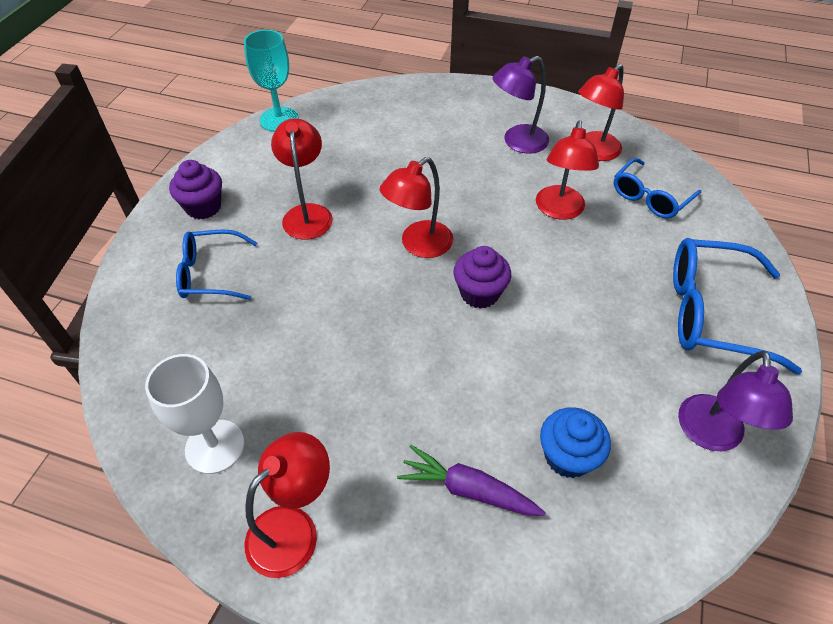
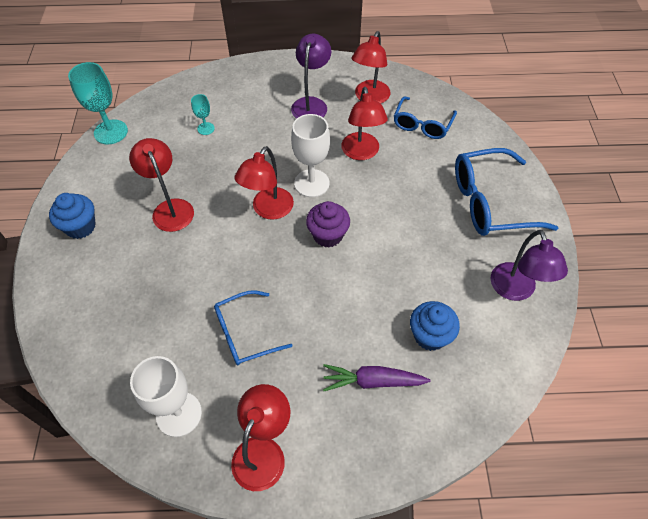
camera: 20 degrees left, 5 degrees up
purple cupcake [169,160,222,219] -> blue cupcake [49,193,96,239]
blue glasses [176,229,257,300] -> blue glasses moved to [214,290,293,365]
purple lamp [492,56,549,154] -> purple lamp turned 150 degrees clockwise [291,34,331,119]
none -> turquoise goblet [191,94,215,135]
none -> white goblet [291,114,330,197]

